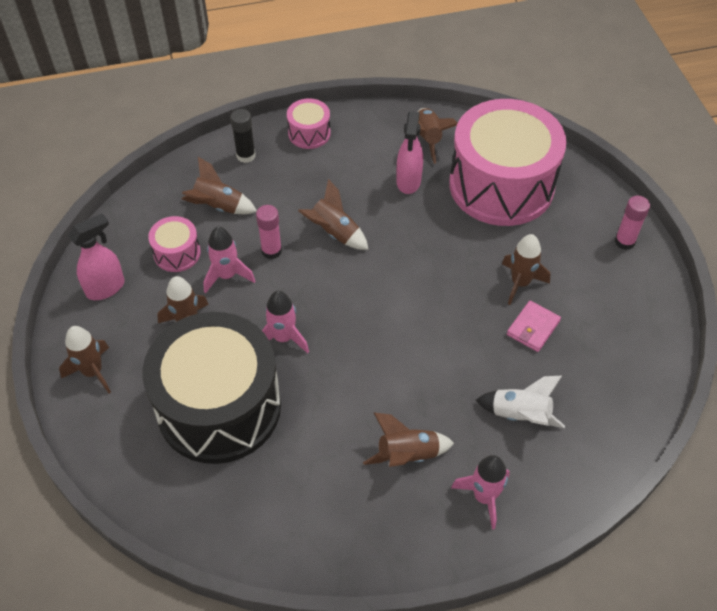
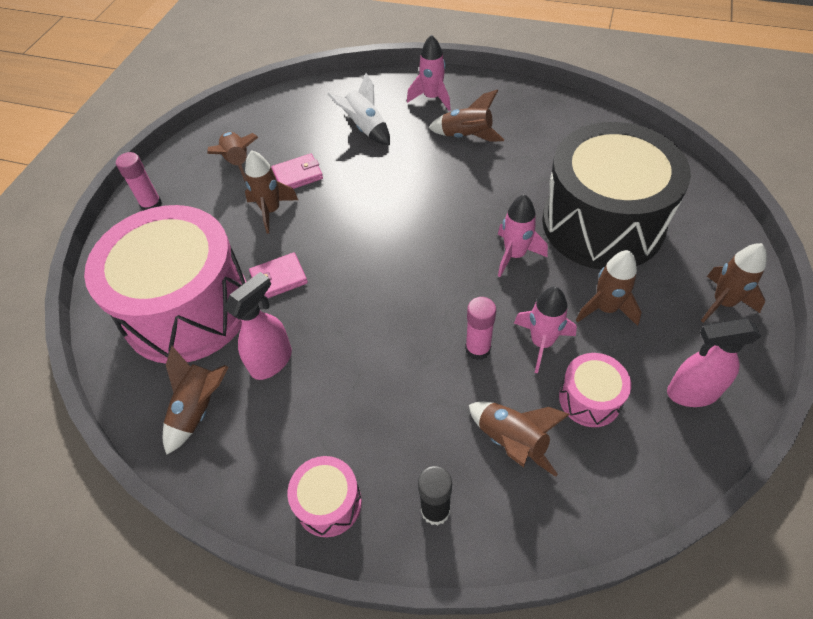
camera: 145 degrees left, 0 degrees up
brown rocket [298,179,369,250] -> brown rocket moved to [207,132,258,183]
none -> pink wallet [249,252,308,298]

